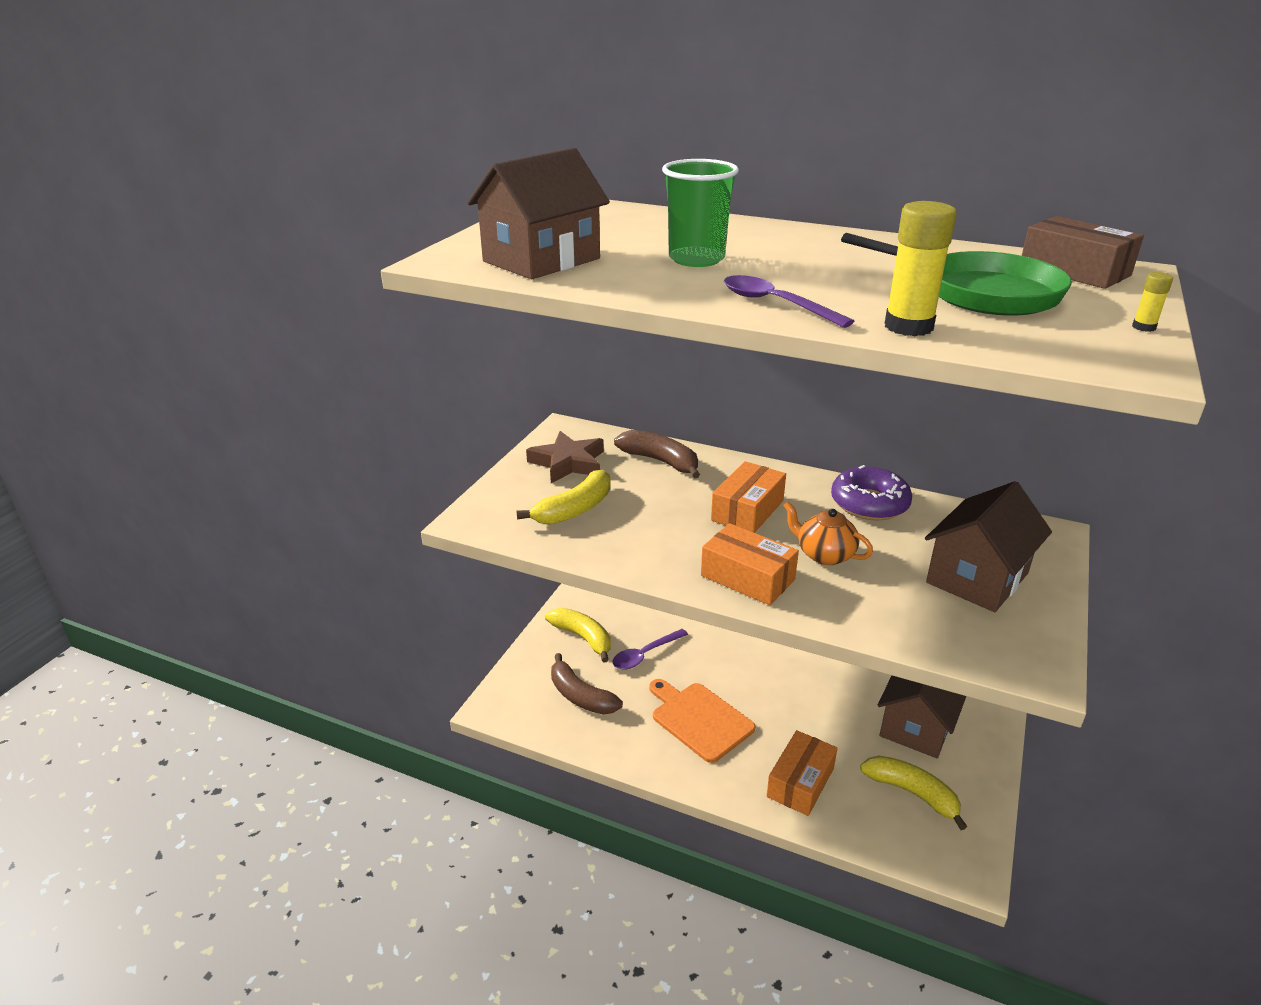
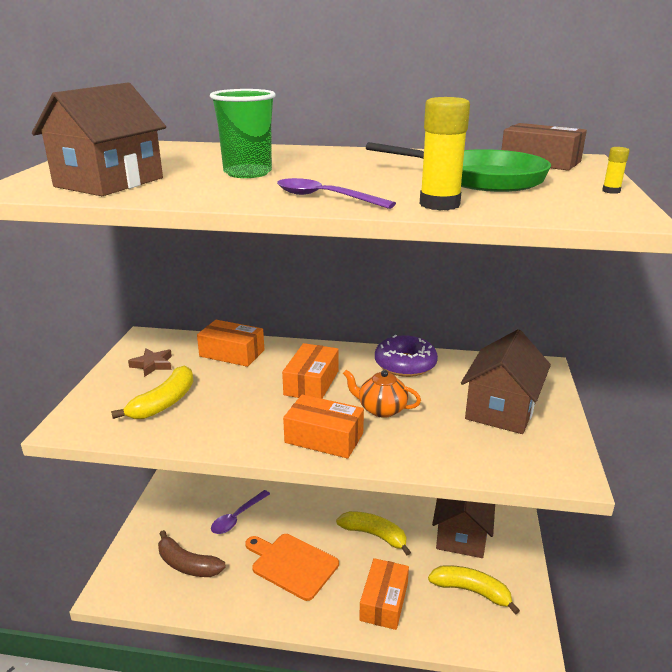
camera: 15 degrees left, 5 degrees down
brown star [526,431,604,483] -> brown star [128,349,172,377], size x0.64
yellow banana [545,608,611,663] -> yellow banana moved to [336,511,411,555]
brown banana [614,430,700,479] -> orange box [197,320,264,367]

